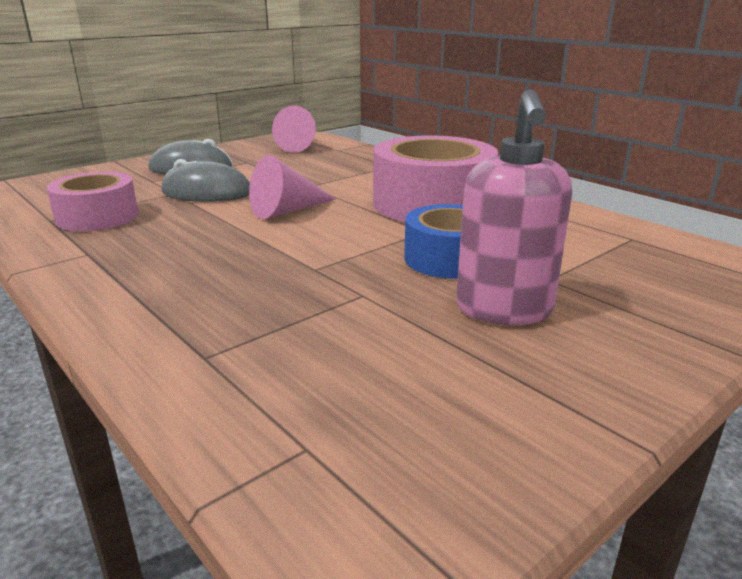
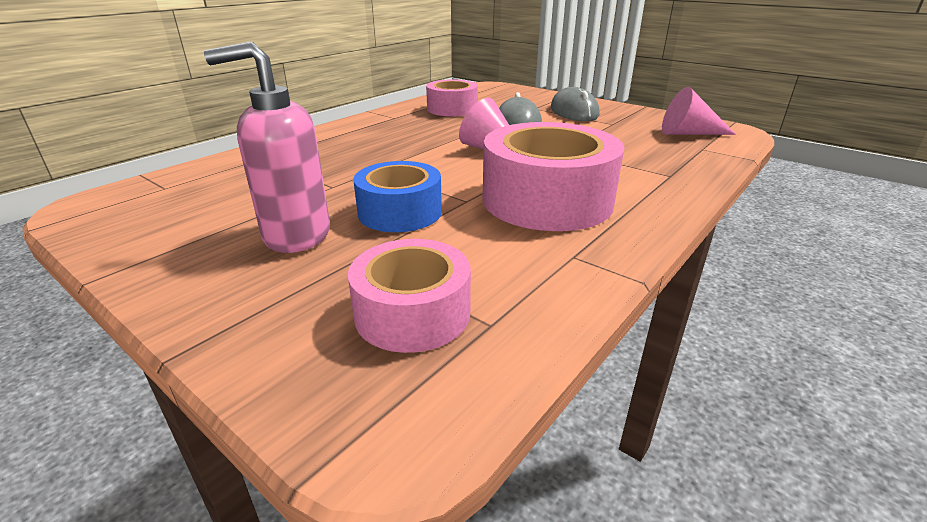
camera: 80 degrees right, 5 degrees up
none -> pink tape [348,239,471,353]

